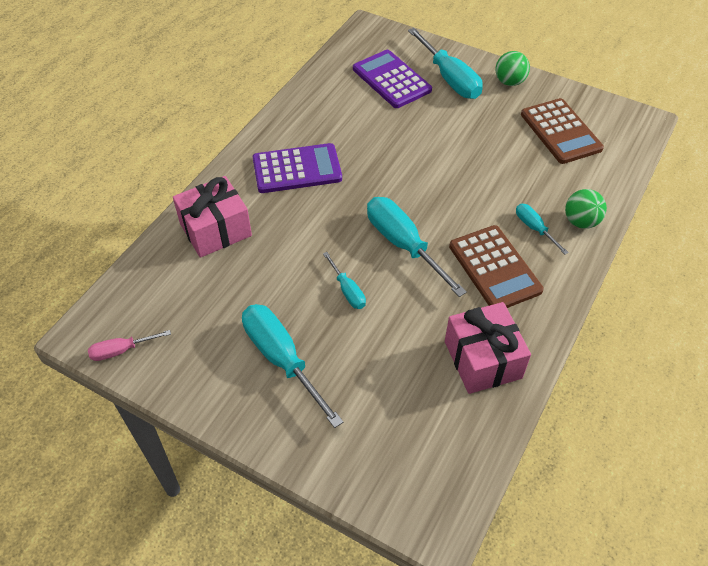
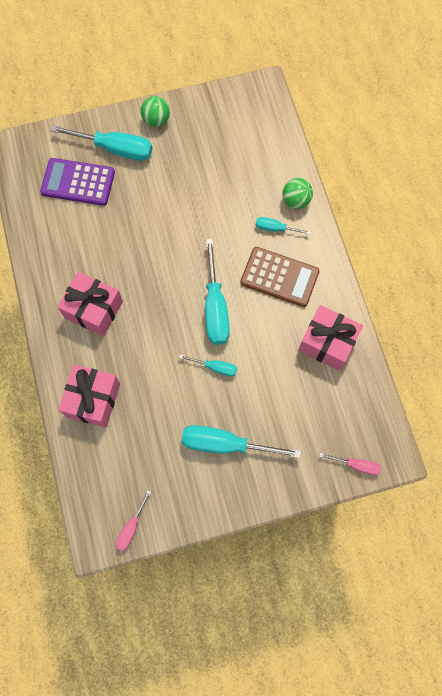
camera: 45 degrees left, 20 degrees up
purple calculator [253,143,342,193] -> pink gift [57,272,123,336]
turquoise screwdriver [367,197,467,297] -> turquoise screwdriver turned 105 degrees counterclockwise [205,239,230,345]
brown calculator [521,98,604,164] -> none
none -> pink screwdriver [319,453,381,475]

